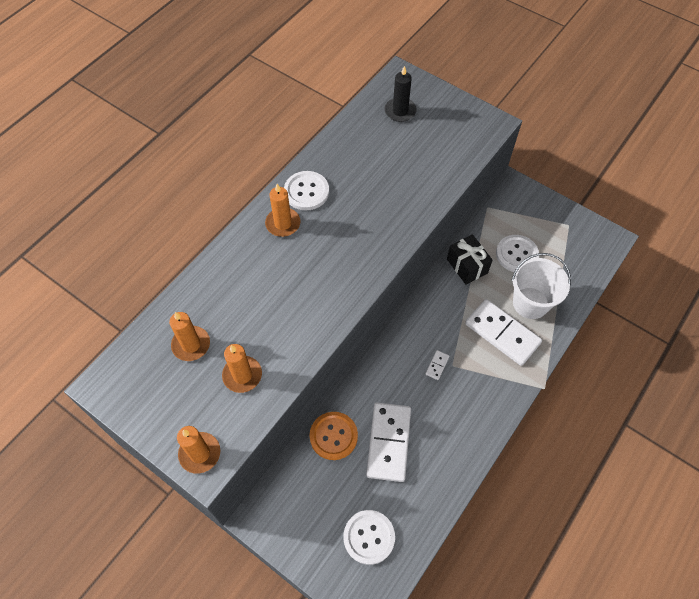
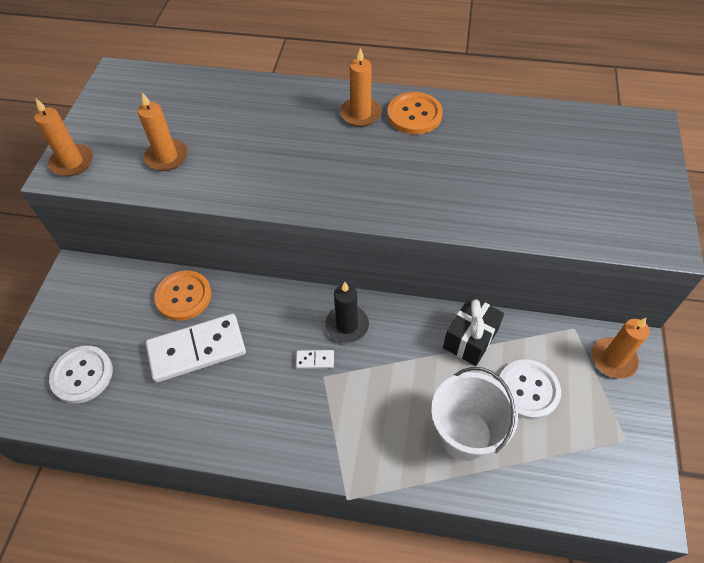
camera: 65 degrees right, 5 degrees down
orange candle [169,312,210,361] -> orange candle moved to [592,318,650,378]
white button [284,171,329,210] -> orange button [387,92,443,134]
black candle [385,66,416,122] -> black candle moved to [325,282,369,343]
white domino [465,299,542,366] -> none

